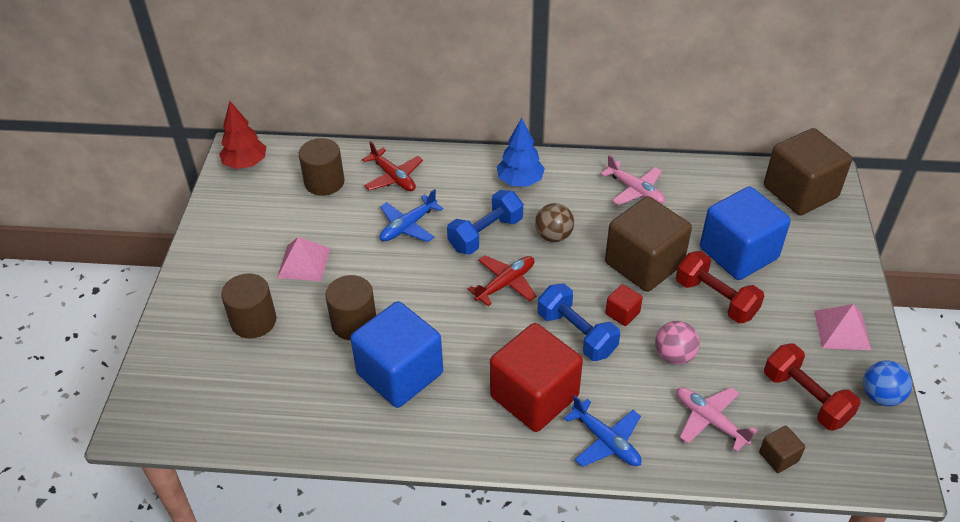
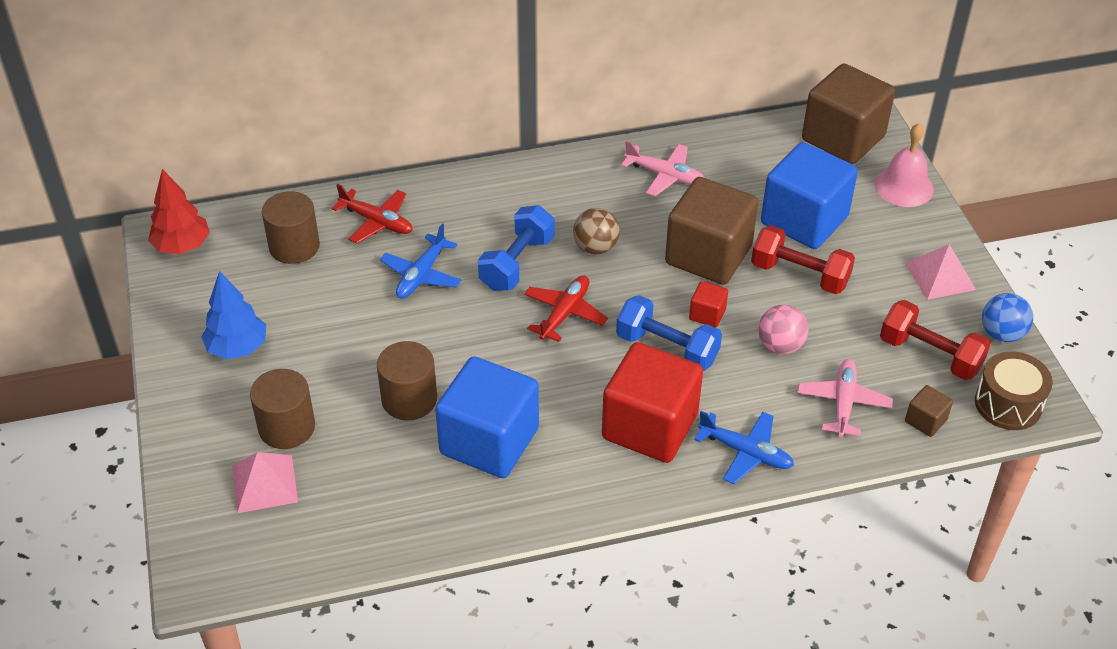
camera: 20 degrees left, 0 degrees up
pink pyramid [277,237,330,281] -> pink pyramid moved to [232,452,298,513]
blue tree [497,118,545,187] -> blue tree moved to [201,271,266,359]
pink plane [676,387,758,452] -> pink plane turned 75 degrees clockwise [797,359,893,437]
none -> pink bell [874,123,934,207]
none -> brown drum [975,351,1053,430]

